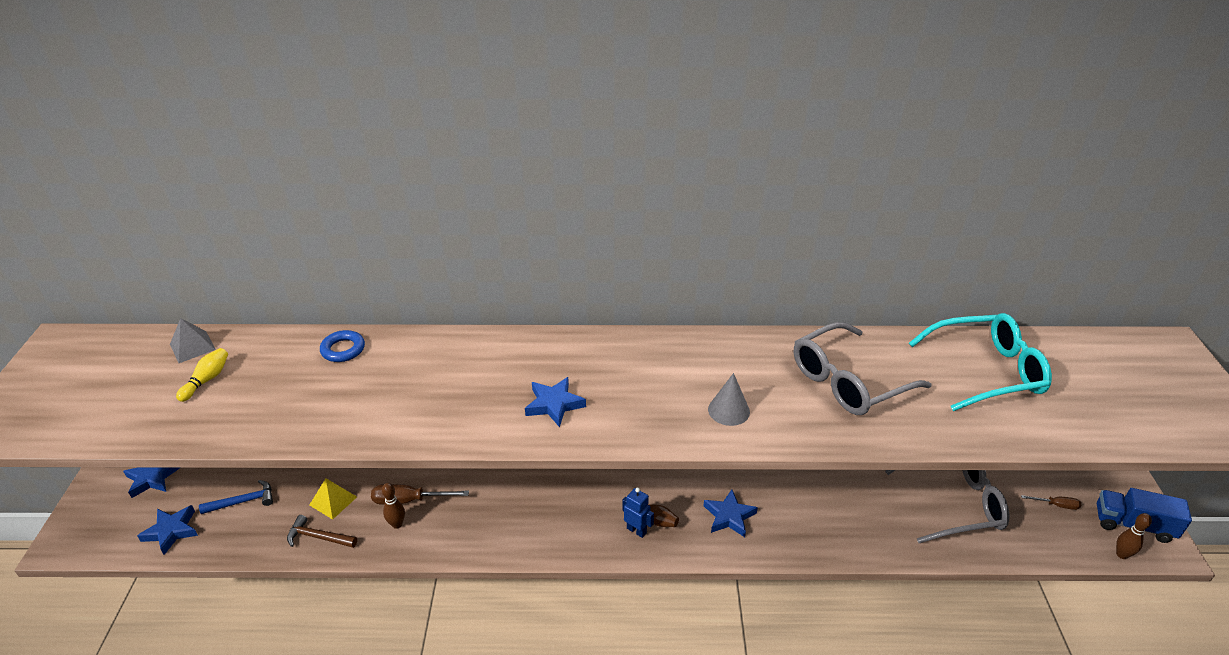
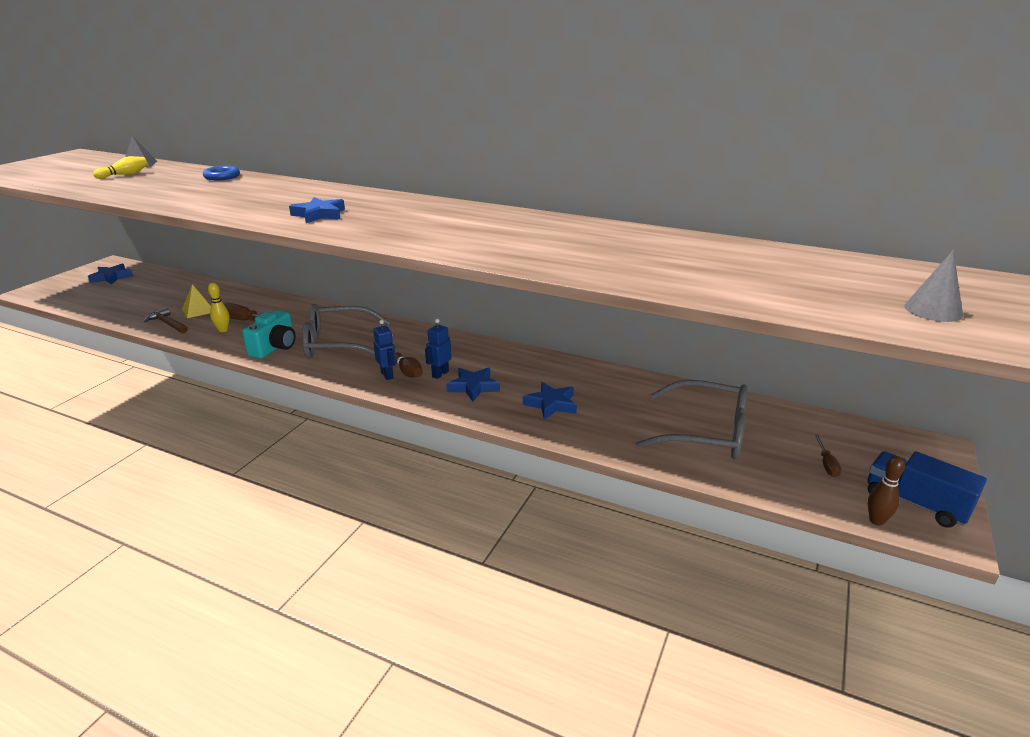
camera: 25 degrees right, 10 degrees down
blue star [137,505,198,555] -> blue star moved to [523,382,577,420]
blue hammer [199,480,273,514] -> none
brown bowling pin [382,483,405,529] -> yellow bowling pin [208,283,230,332]
grey cone [708,373,750,426] -> grey cone moved to [904,250,963,322]
grey glasses [794,322,931,415] -> grey glasses moved to [302,304,390,359]
turquoise glasses [909,313,1052,411] -> none
brown screwdriver [1021,495,1081,510] -> brown screwdriver turned 60 degrees clockwise [815,435,842,477]
none -> turquoise camera [242,310,295,359]
none -> blue robot [425,319,452,379]

